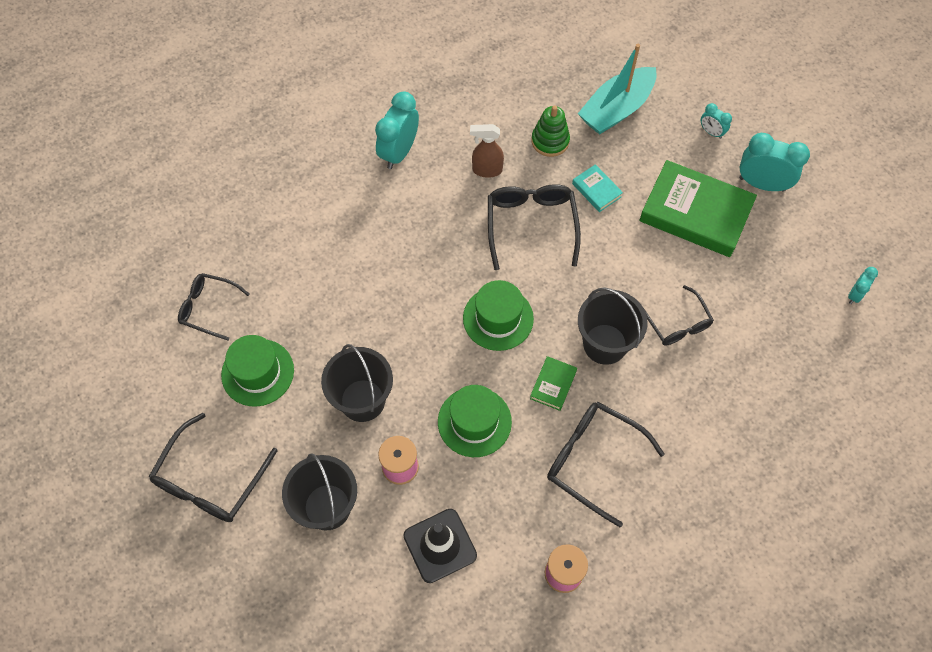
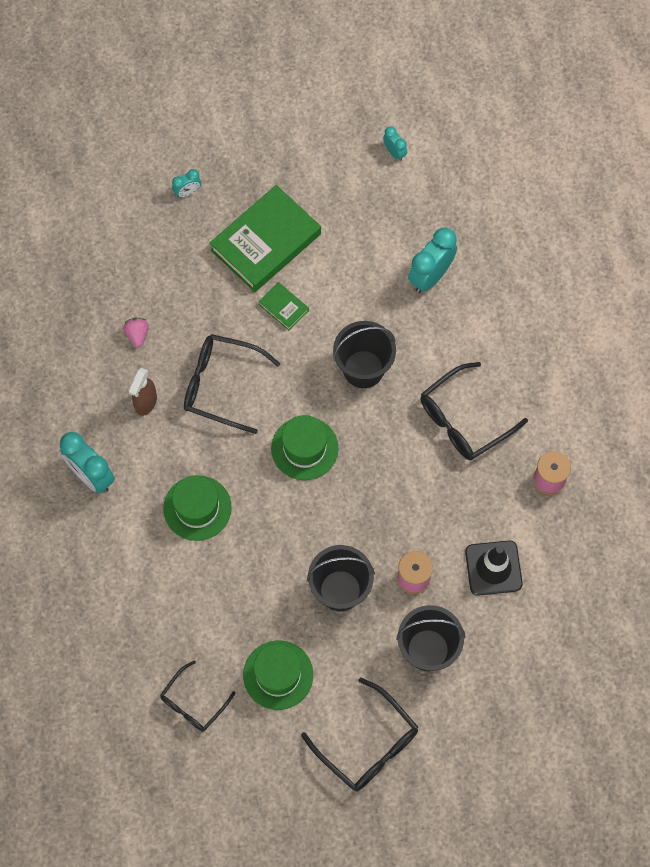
camera: 70 degrees left, 5 degrees up
green hat [438,385,512,457] -> green hat moved to [163,475,232,541]
green book [530,356,577,411] -> green book moved to [258,282,309,330]
green stacking toy [532,106,570,157] -> pink strawberry [123,318,149,347]
turquoise book [572,164,623,212] -> none
turquoise boat [578,44,656,135] -> none
black glasses [644,285,714,345] -> none
turquoise clock [739,133,810,192] -> turquoise clock moved to [408,227,457,293]

